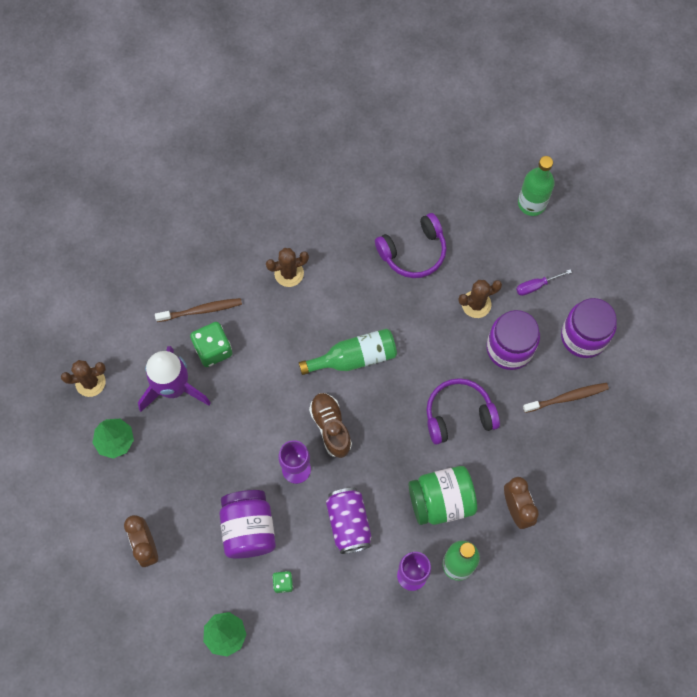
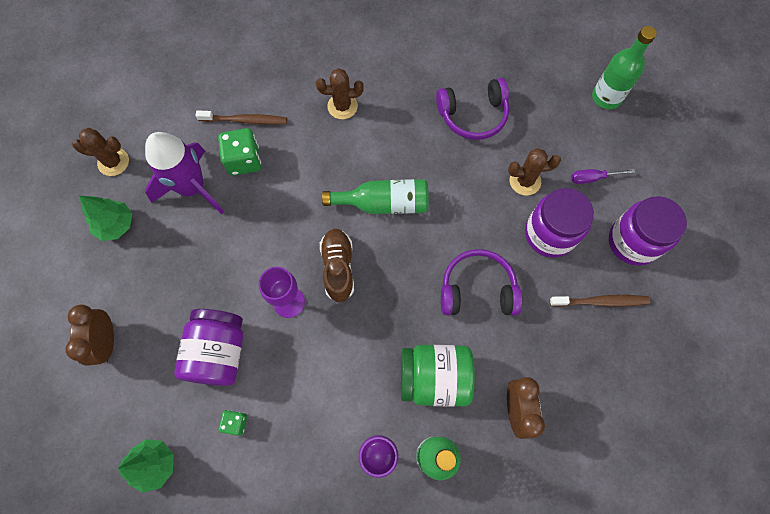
camera: 15 degrees right, 0 degrees up
purple can [326,488,372,554] -> none

